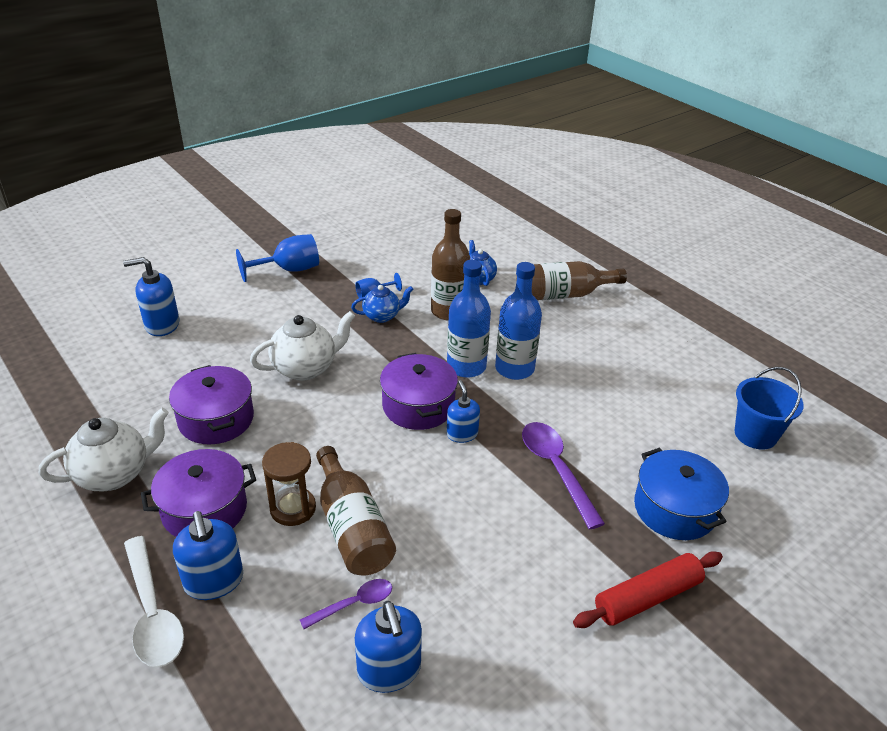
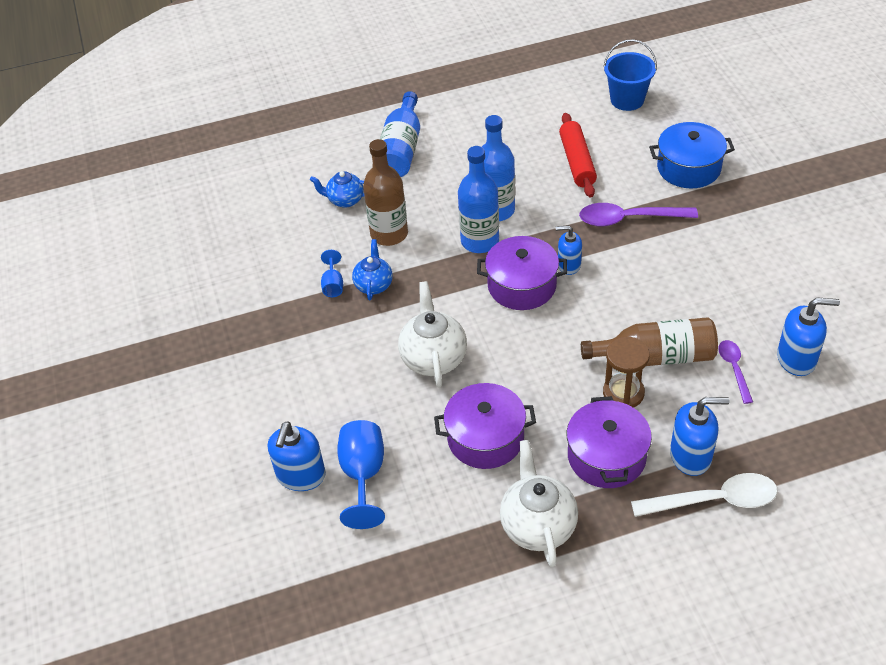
camera: 65 degrees left, 10 degrees up
blue goblet [236,234,319,282] -> blue goblet moved to [337,420,385,529]
brown bottle [532,261,627,300] -> blue bottle [380,91,420,177]
red rolling pin [573,551,723,628] -> red rolling pin moved to [559,113,597,198]

